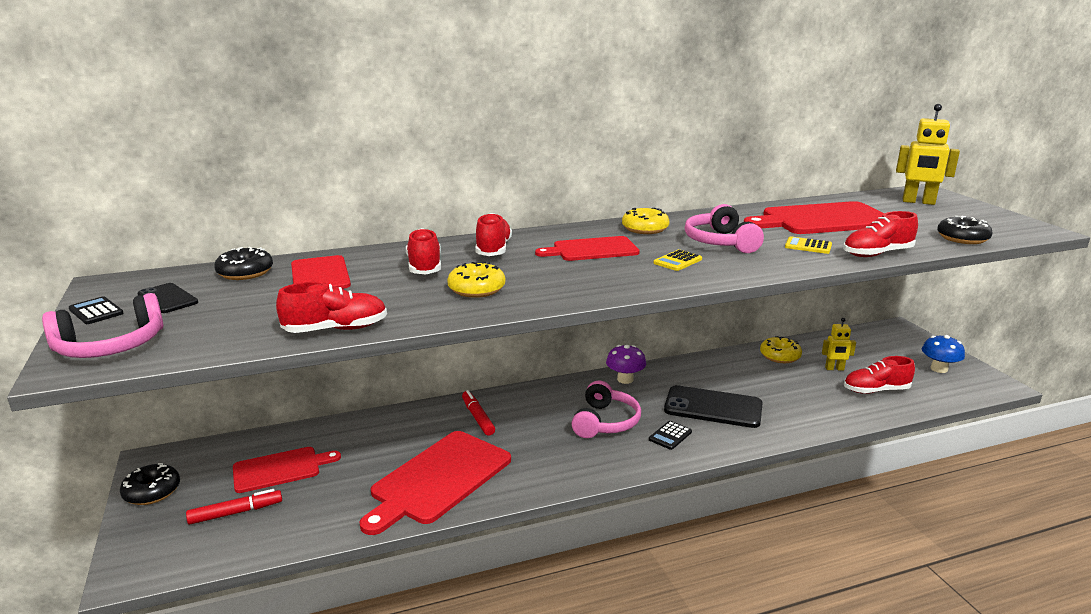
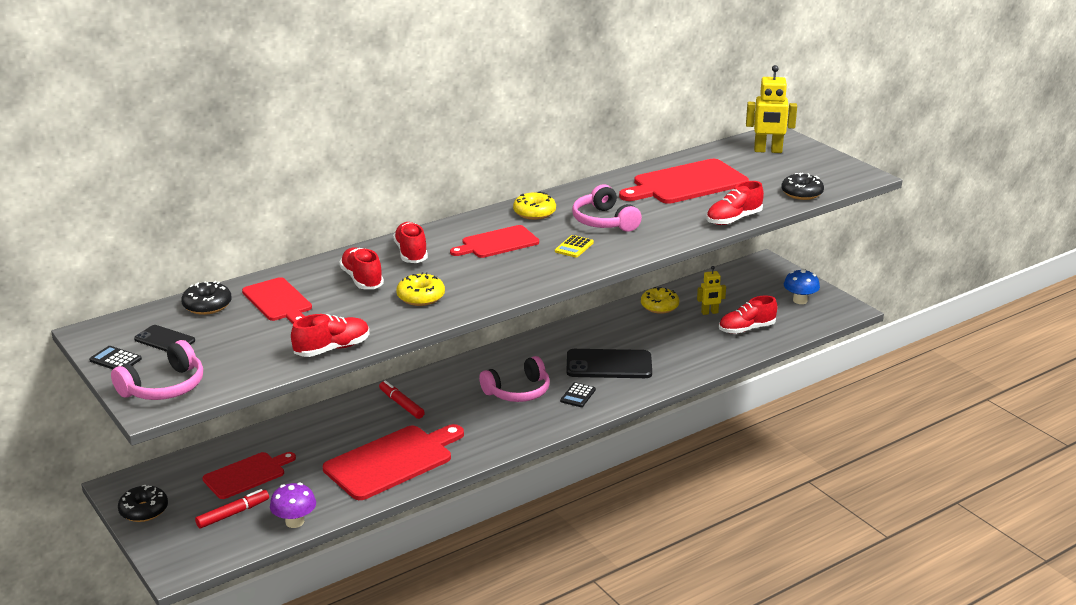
camera: 15 degrees left, 5 degrees up
red cutting board [359,431,511,535] -> red cutting board turned 150 degrees counterclockwise [323,424,464,500]
pink headphones [571,381,641,438] -> pink headphones turned 60 degrees clockwise [479,356,550,402]
purple mushroom [606,345,646,384] -> purple mushroom moved to [270,483,316,528]
yellow calculator [785,237,832,254] -> none

